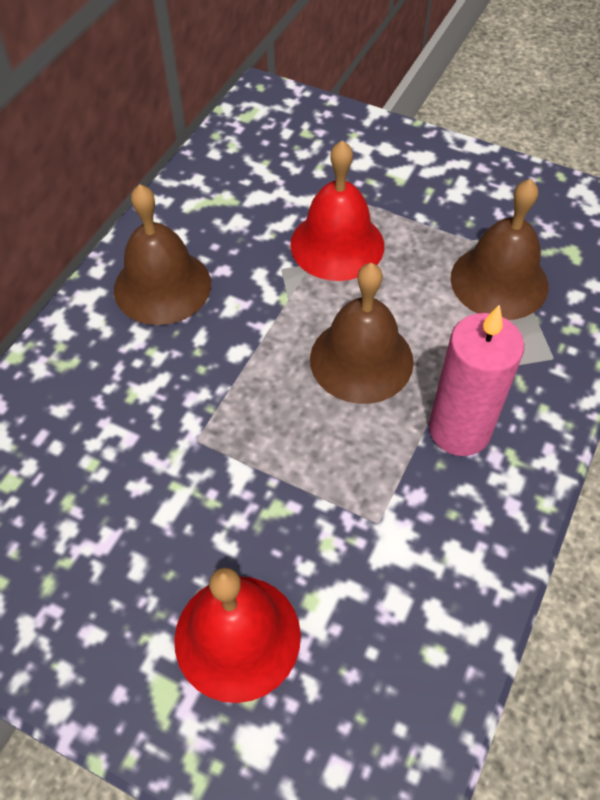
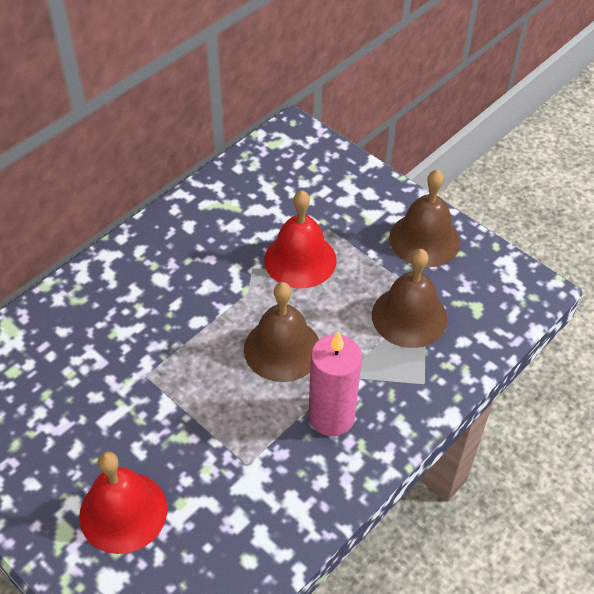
camera: 15 degrees right, 5 degrees down
brown bell [114,184,211,325] -> brown bell moved to [389,170,460,267]

